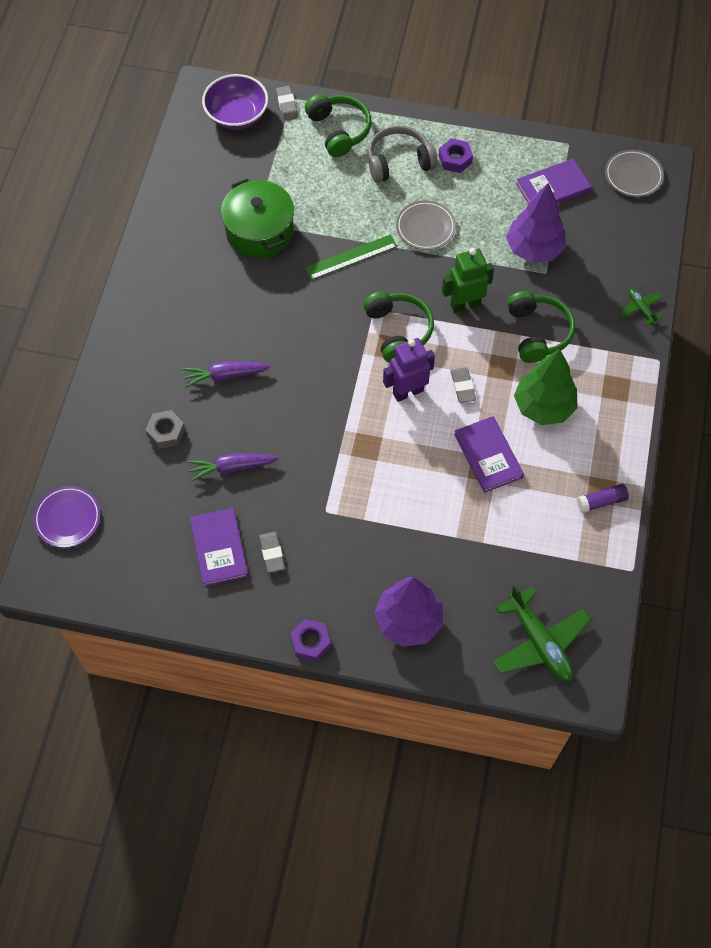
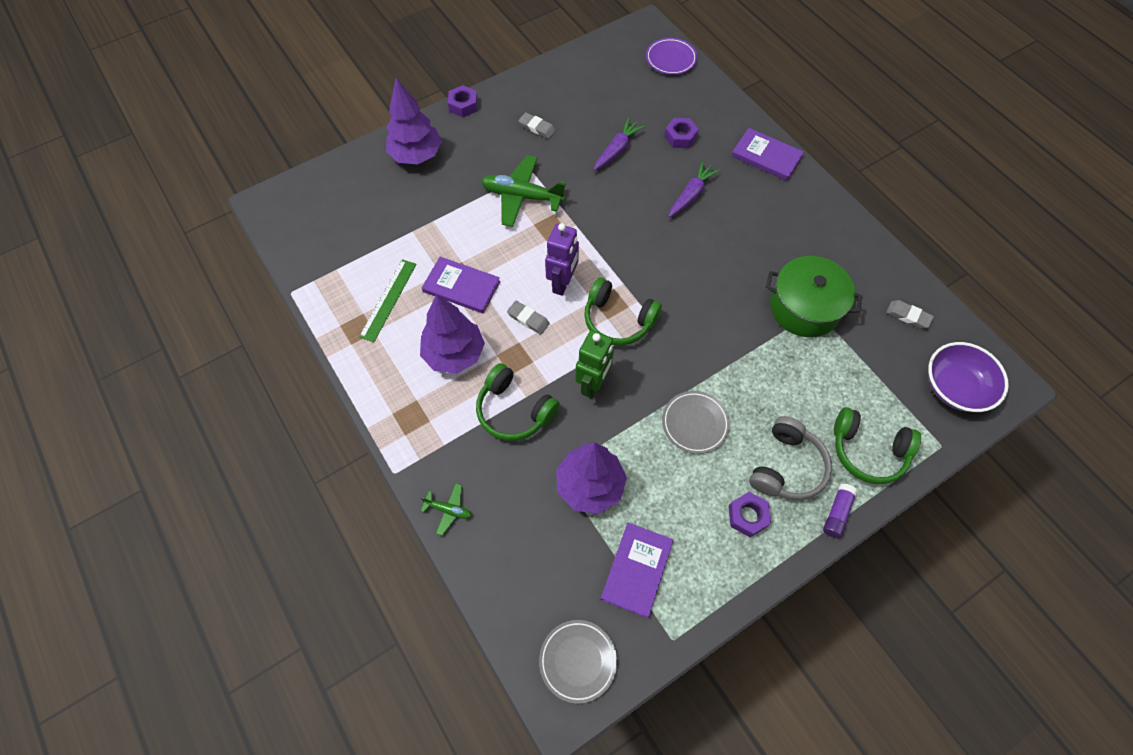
camera: 135 degrees right, 0 degrees up
grey nut [145,410,185,449] -> purple nut [664,118,699,148]
purple book [190,508,249,587] -> purple book moved to [732,128,804,181]
grey eraser [276,86,298,121] -> grey eraser moved to [886,300,934,329]
green ruler [305,234,397,280] -> green ruler moved to [359,259,417,342]
green plane [493,585,591,681] -> green plane moved to [481,155,566,227]
green tree [514,349,578,425] -> purple tree [420,294,485,374]
purple glue stick [577,484,629,513] -> purple glue stick moved to [823,483,858,538]

